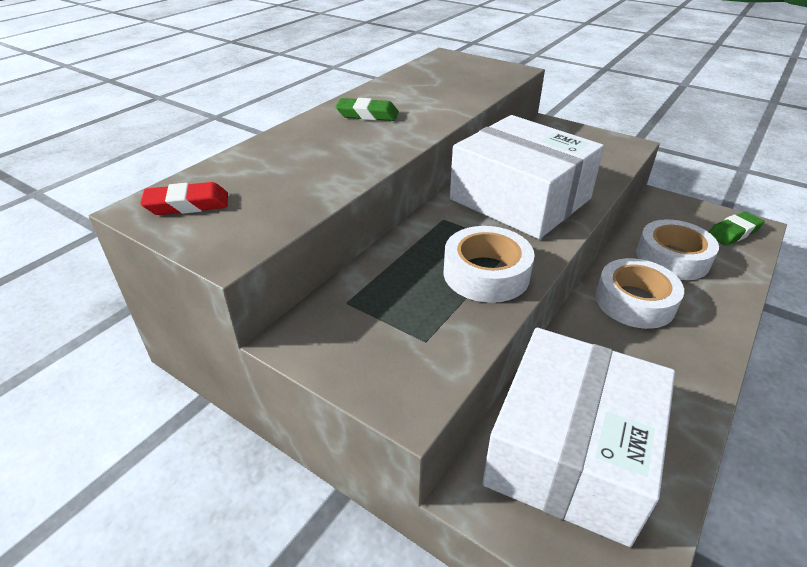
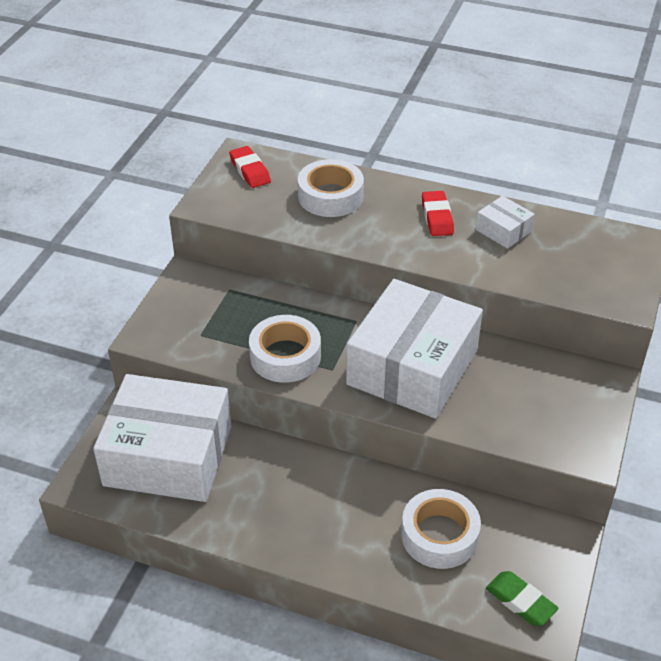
camera: 75 degrees right, 5 degrees up
green eraser [336,98,399,121] -> red eraser [422,191,454,236]
white tape [595,258,684,329] -> white tape moved to [298,159,364,217]
none -> white box [476,196,535,249]

